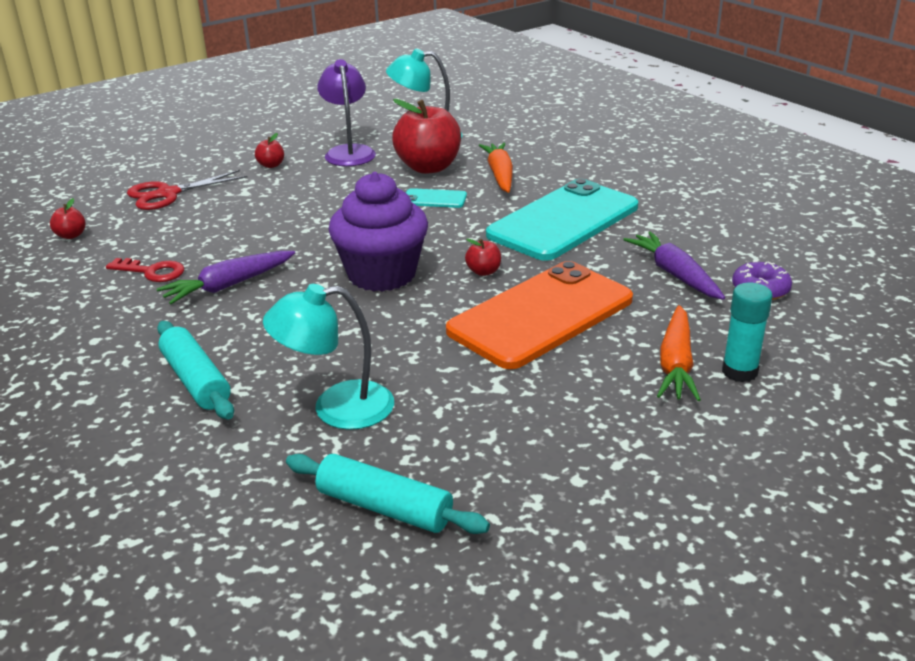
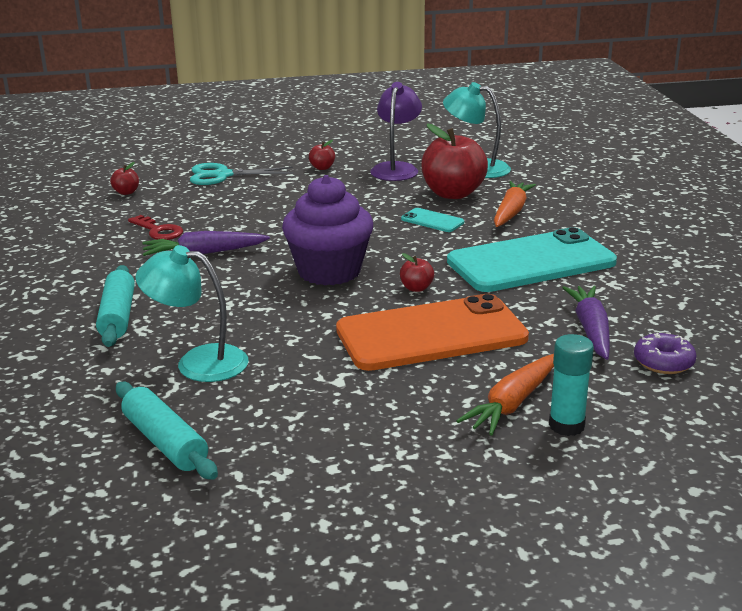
camera: 25 degrees right, 5 degrees down
red scissors [127,170,247,210] -> turquoise scissors [190,163,293,185]

